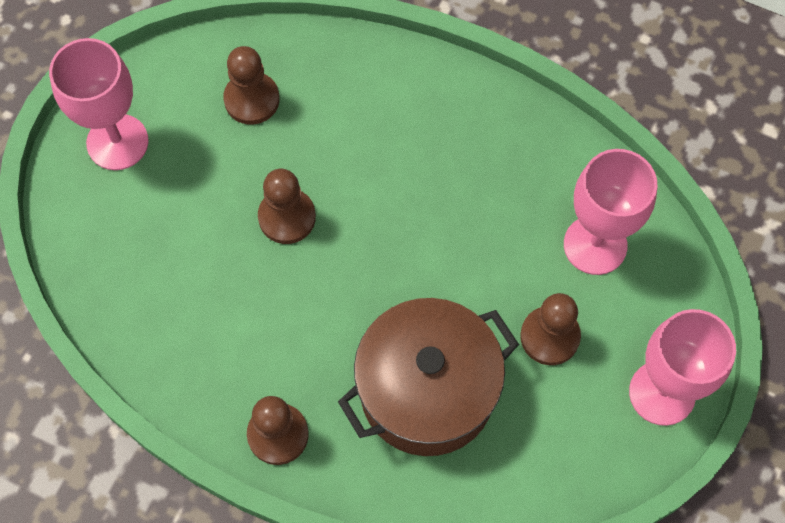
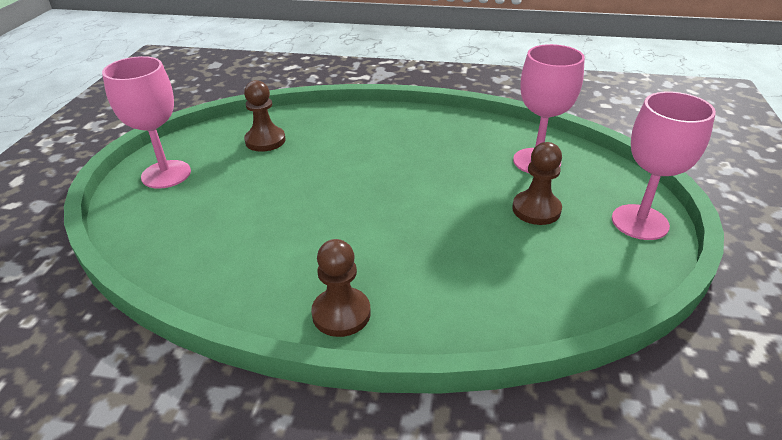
camera: 15 degrees left, 30 degrees down
brown pawn [258,169,316,244] -> none
brown pot [338,298,519,456] -> none

